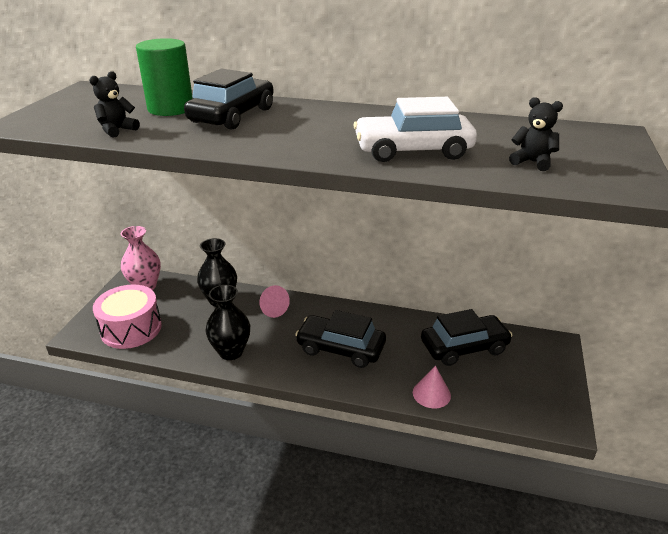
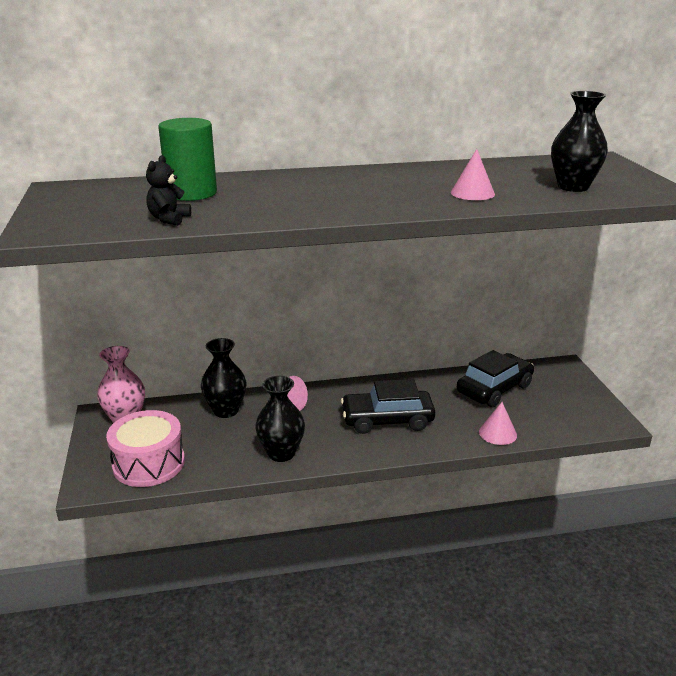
camera: 25 degrees left, 5 degrees down
black car [184,68,274,130] -> none
white car [353,97,477,162] -> pink cone [451,149,495,200]
black teddy bear [509,97,563,171] -> black vase [551,91,608,192]

